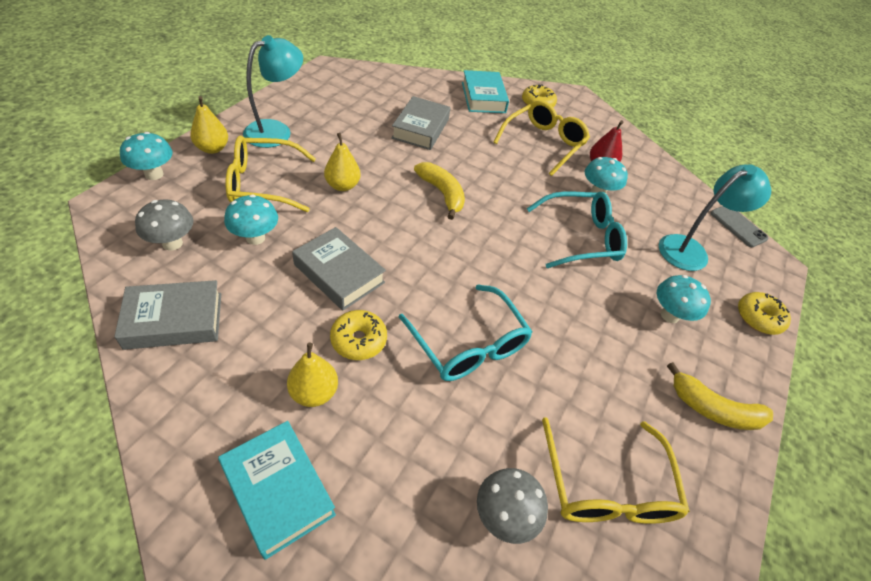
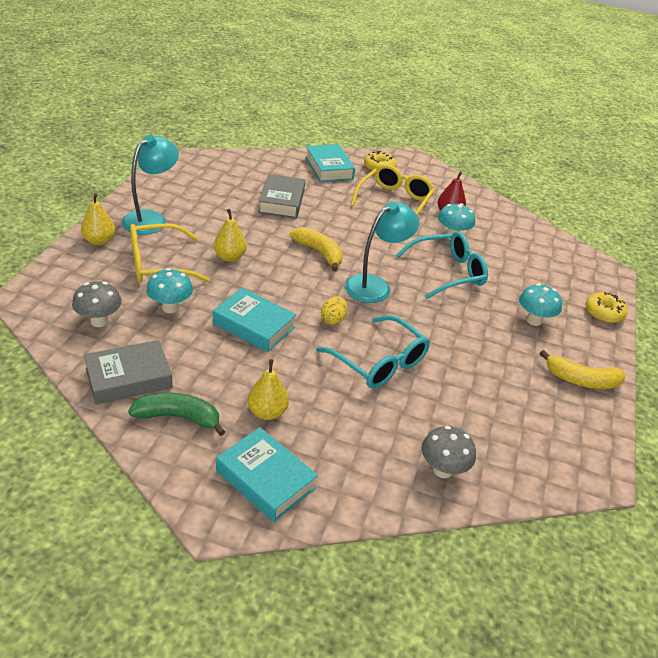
camera: 10 degrees left, 10 degrees down
turquoise mushroom [120,132,172,180] -> none
grey book [292,227,386,310] -> turquoise book [213,288,297,352]
yellow donut [330,310,387,360] -> none
yellow glasses [542,417,690,524] -> none
turquoise lamp [659,164,771,271] -> turquoise lamp moved to [345,201,419,303]
grey phone [710,206,768,247] -> none
none -> green banana [128,393,226,436]
none -> yellow egg [321,296,347,325]

